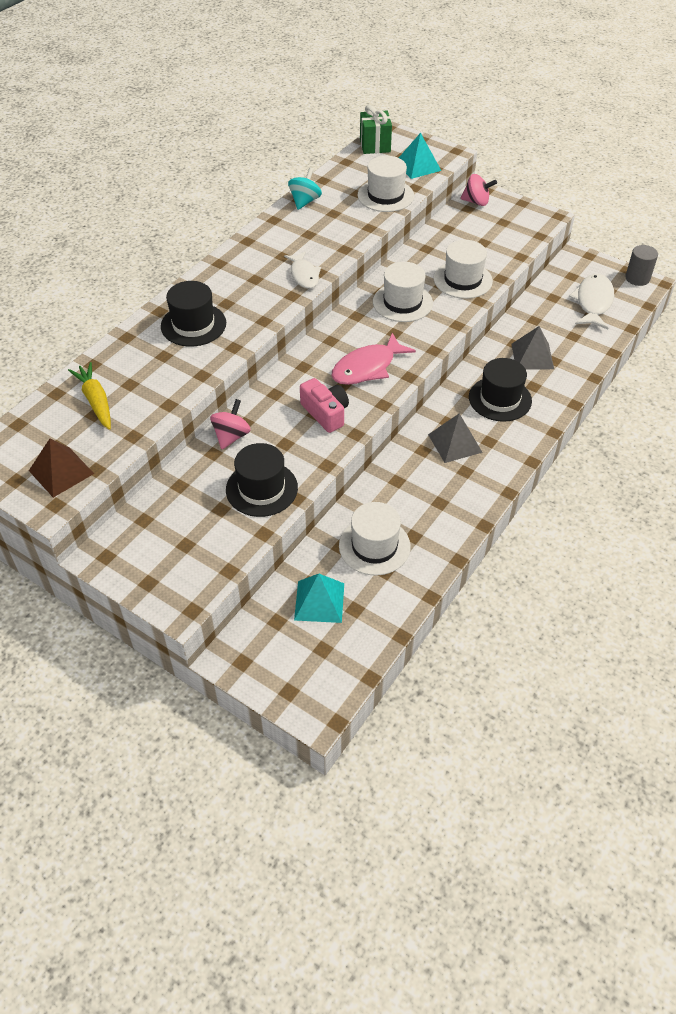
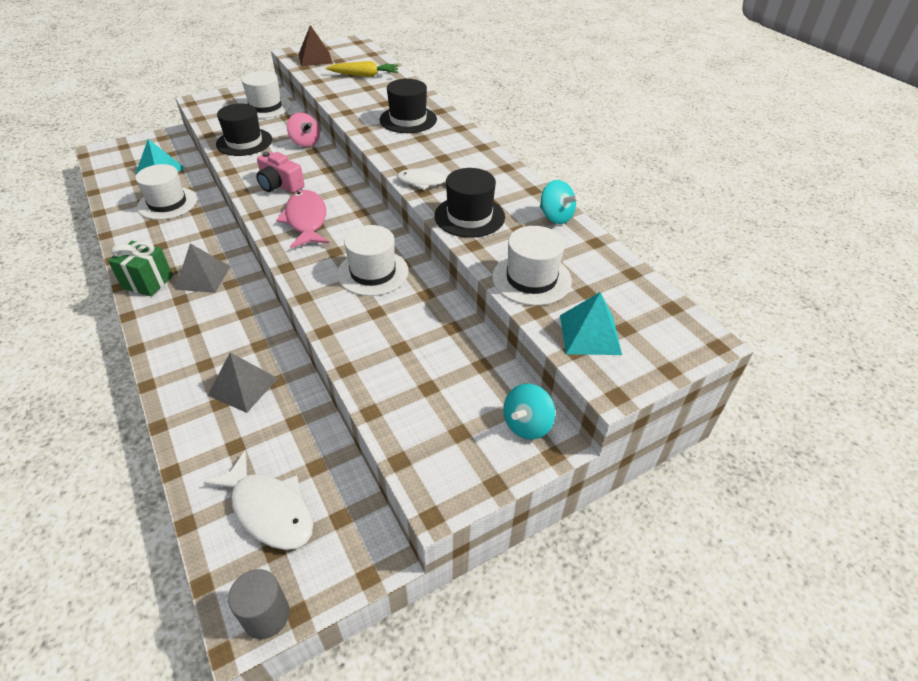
camera: 115 degrees right, 5 degrees down
pink camera [300,378,349,433] -> pink camera turned 45 degrees clockwise [256,151,305,193]
green gift [360,105,392,154] -> green gift moved to [108,241,173,296]
white hat [434,240,493,299] -> white hat moved to [242,71,291,119]
pink spinning top [460,174,497,206] -> turquoise spinning top [503,384,555,439]
black hat [469,358,532,422] -> black hat moved to [434,168,505,238]

